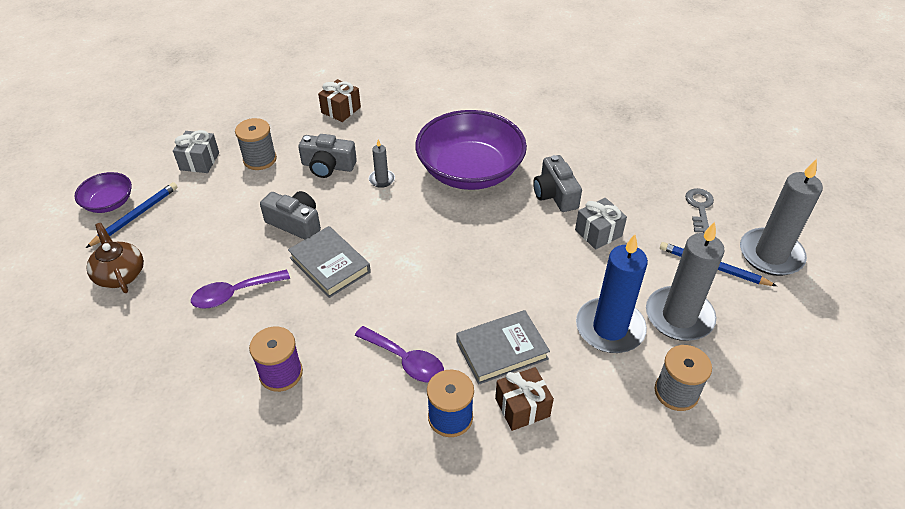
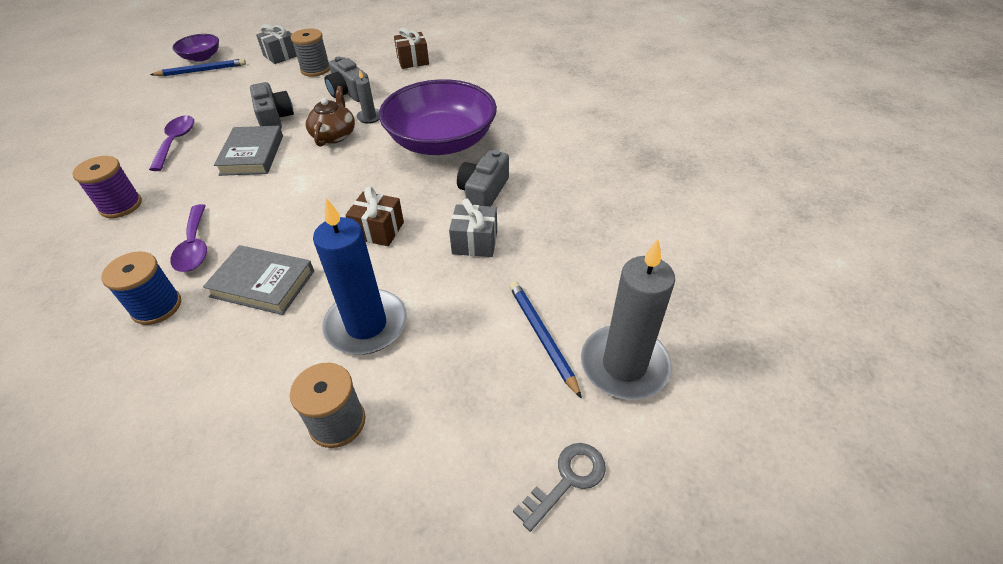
camera: 40 degrees right, 0 degrees up
brown teapot [87,223,144,293] -> brown teapot moved to [306,86,355,147]
purple spoon [191,269,290,308] -> purple spoon turned 75 degrees clockwise [149,115,194,171]
brown gift [495,367,554,431] -> brown gift moved to [346,187,404,246]
grey candle [646,222,725,341] -> none
grey key [685,188,714,233] -> grey key moved to [513,443,606,532]

